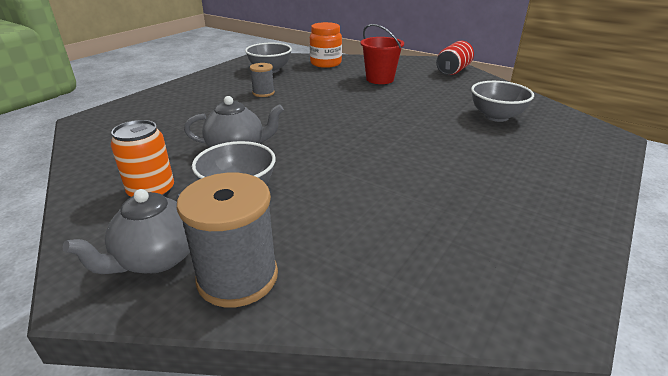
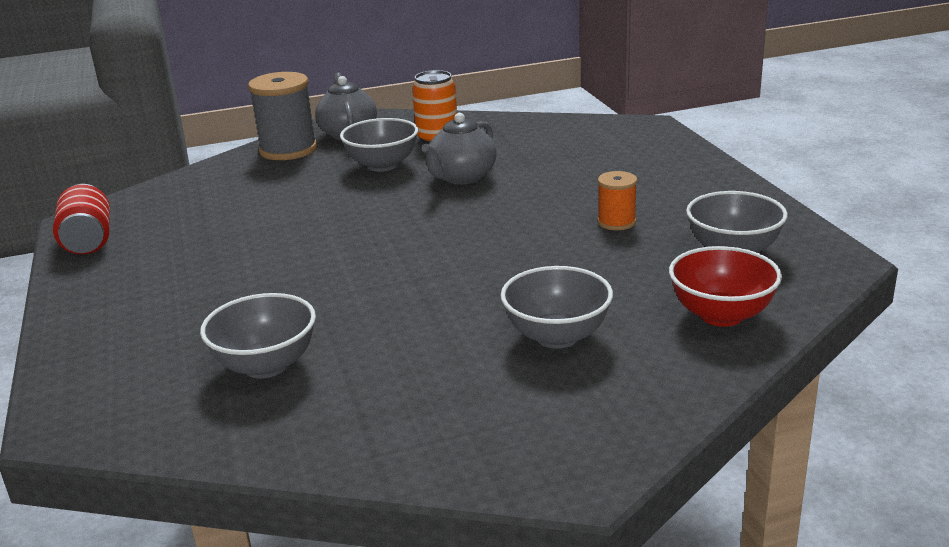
camera: 130 degrees right, 5 degrees down
grey spool [250,63,275,97] -> orange spool [597,171,637,230]
orange jar [310,22,342,68] -> red bowl [669,246,782,327]
red bucket [361,24,404,84] -> grey bowl [501,266,613,349]
red can [436,41,474,75] -> red can moved to [53,184,110,254]

